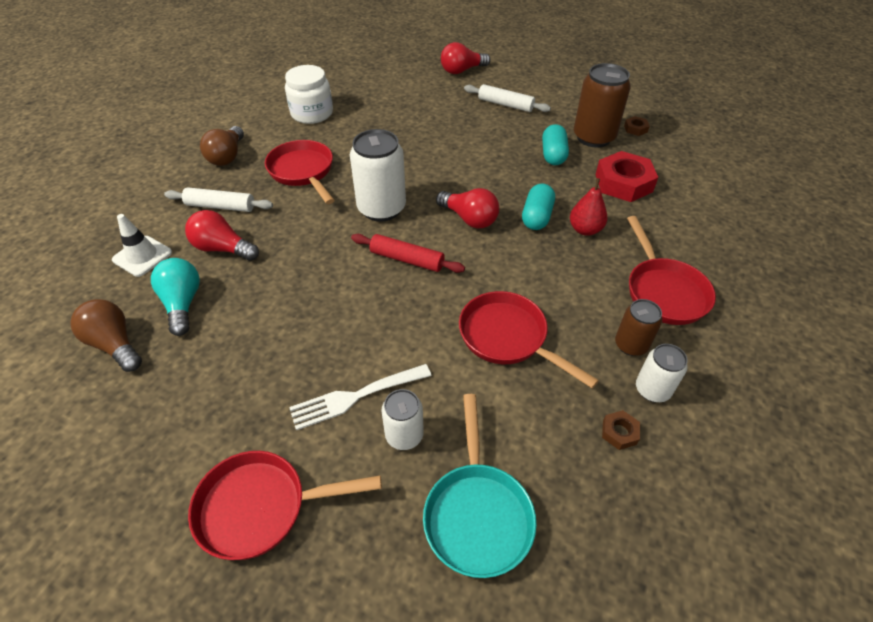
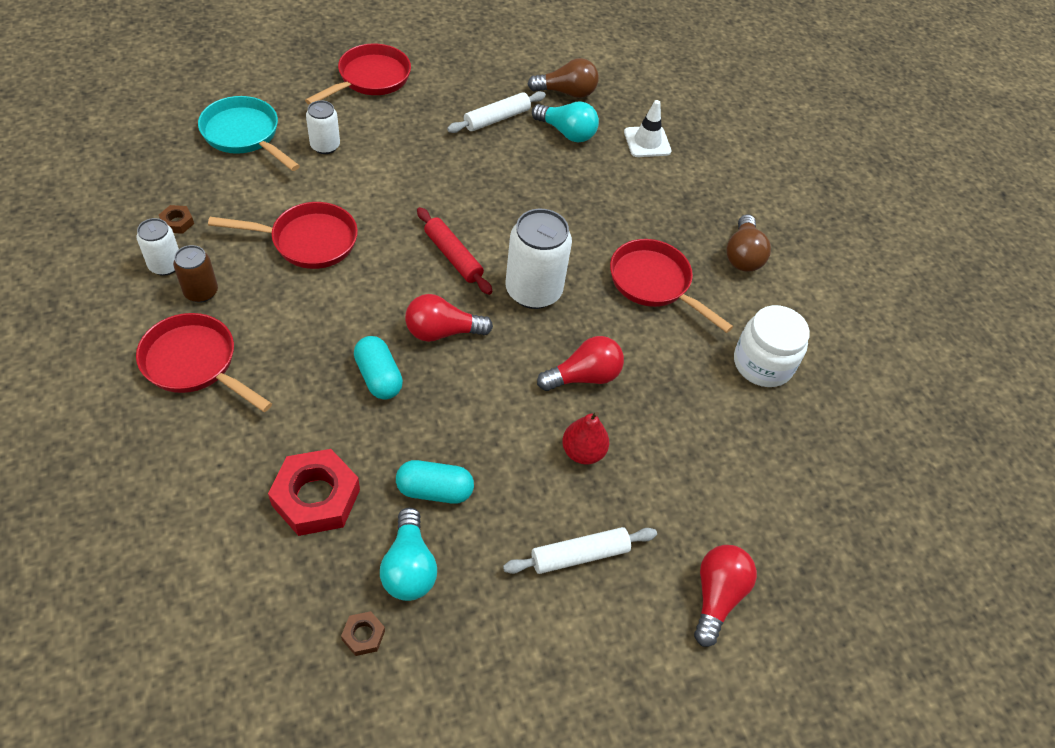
camera: 130 degrees right, 5 degrees up
white rolling pin [164,187,273,212] -> white rolling pin moved to [447,91,546,133]
red light bulb [185,210,259,261] -> red light bulb moved to [537,336,624,391]
brown light bulb [200,126,244,166] -> brown light bulb turned 135 degrees counterclockwise [726,215,771,272]
red pan [265,140,335,204] -> red pan turned 150 degrees counterclockwise [610,239,733,333]
white fork [289,364,432,430] -> none
red rolling pin [351,234,465,273] -> red rolling pin turned 75 degrees clockwise [417,207,492,295]
turquoise capsule [542,124,569,165] -> turquoise capsule turned 45 degrees counterclockwise [396,460,474,504]
red pear [570,178,608,236] -> red pear moved to [562,412,609,465]
brown can [574,63,631,147] -> turquoise light bulb [380,508,437,601]

